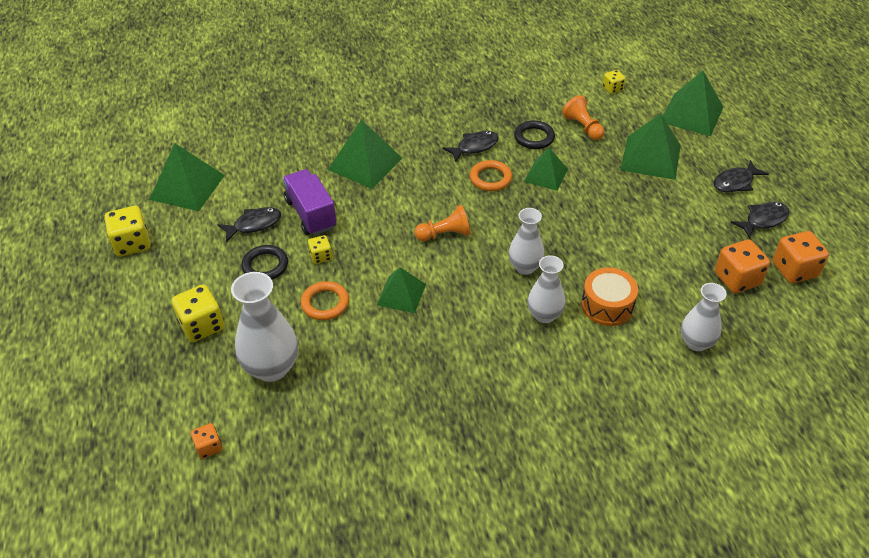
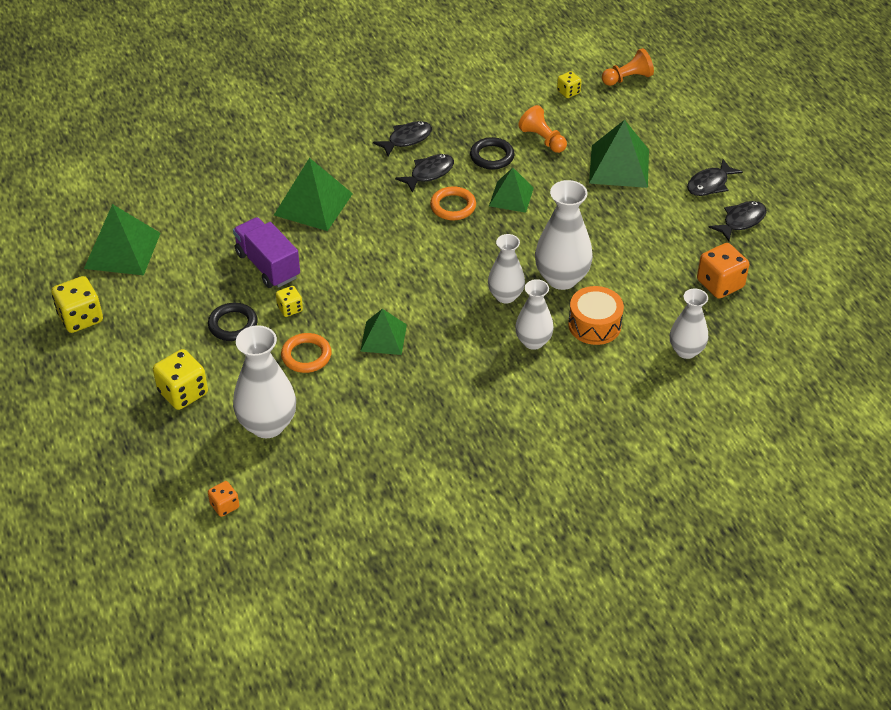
camera: 10 degrees left, 0 degrees up
black fish [218,207,281,242] -> black fish moved to [373,121,432,156]
orange pawn [415,205,471,241] -> orange pawn moved to [602,48,654,86]
green pyramid [663,71,724,136] -> none
orange dice [773,231,829,283] -> none
none -> white vase [535,180,593,290]

